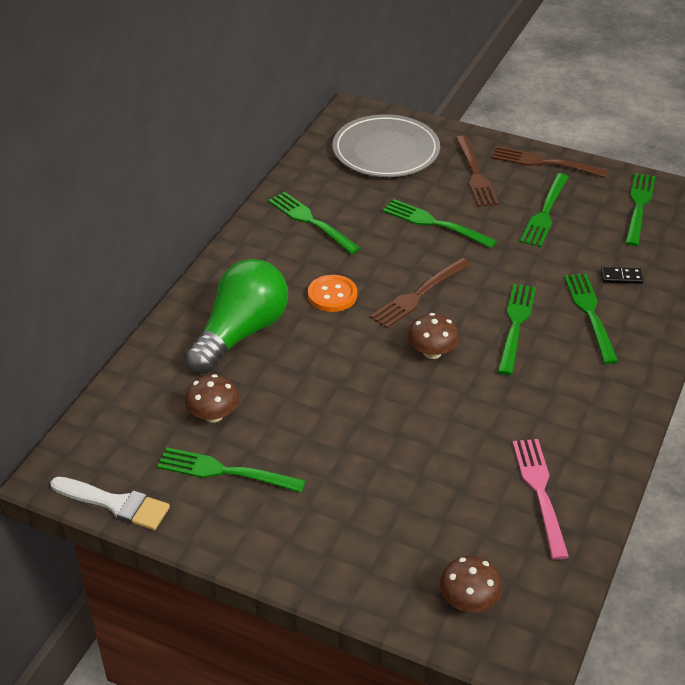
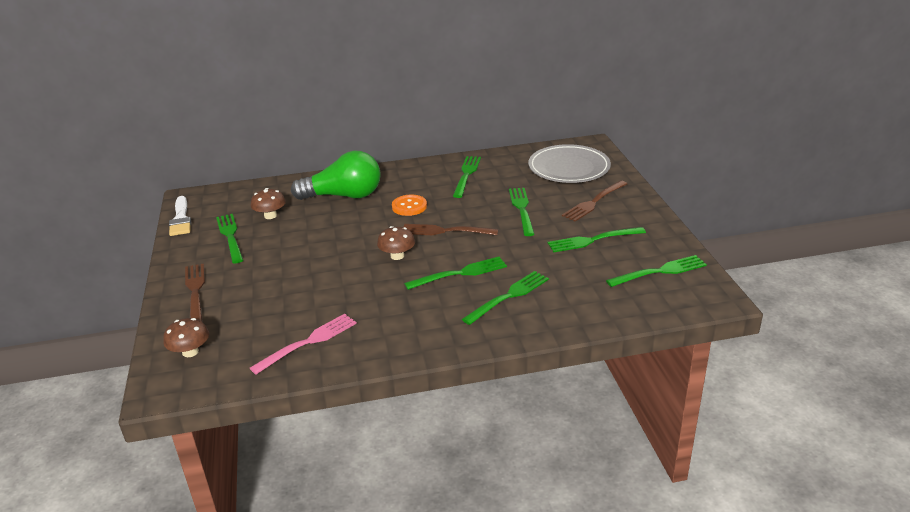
camera: 55 degrees right, 10 degrees down
brown fork [492,146,608,178] -> brown fork moved to [185,263,205,322]
black domino [601,267,643,284] -> none

